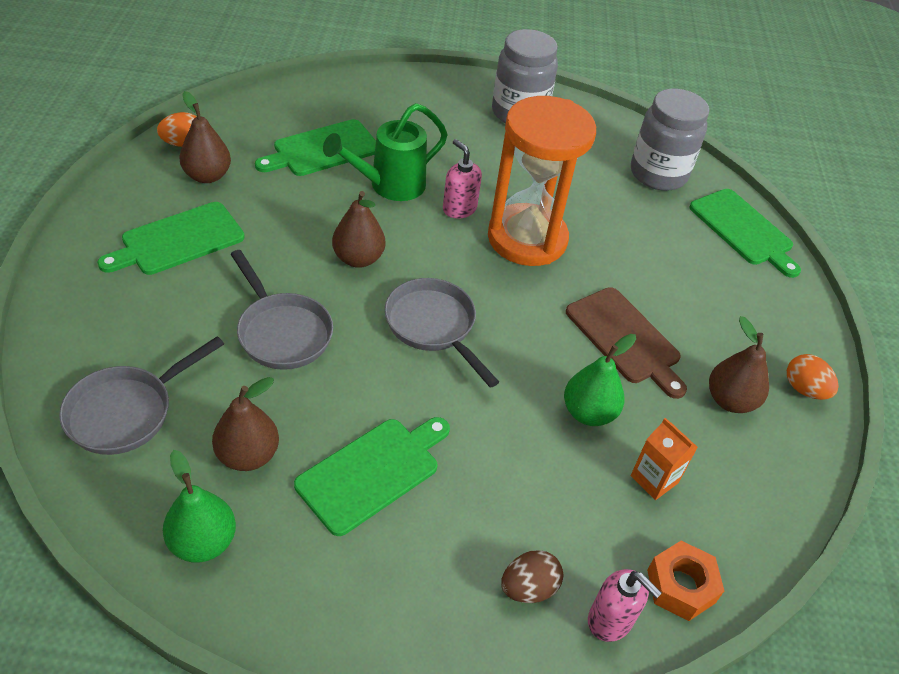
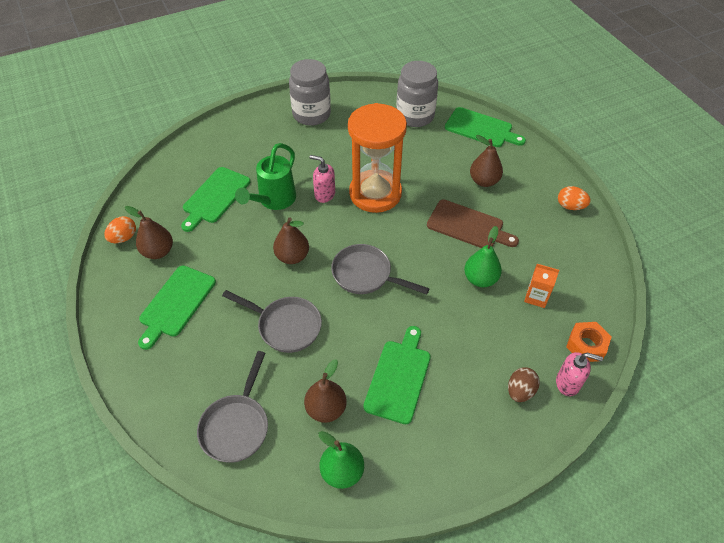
camera: 25 degrees left, 5 degrees up
brown pear [709,316,769,413] -> brown pear moved to [470,135,503,187]

